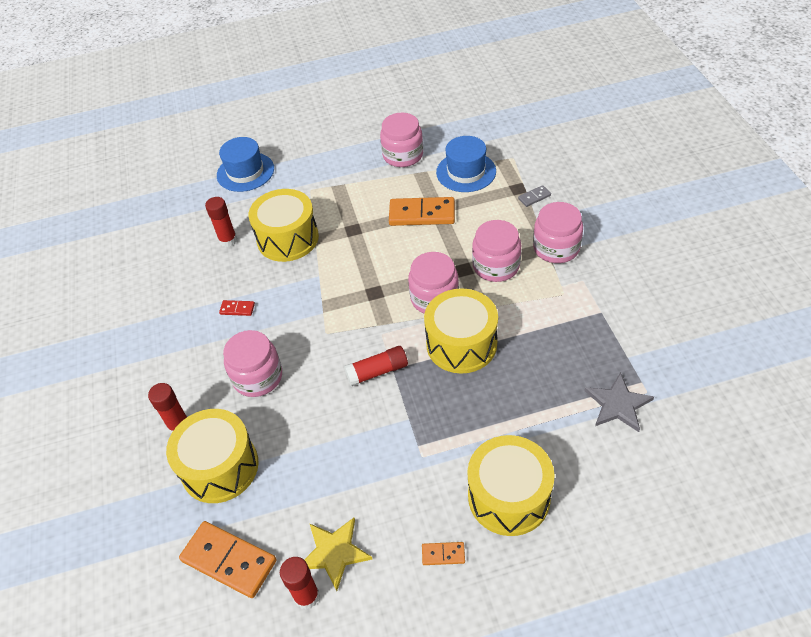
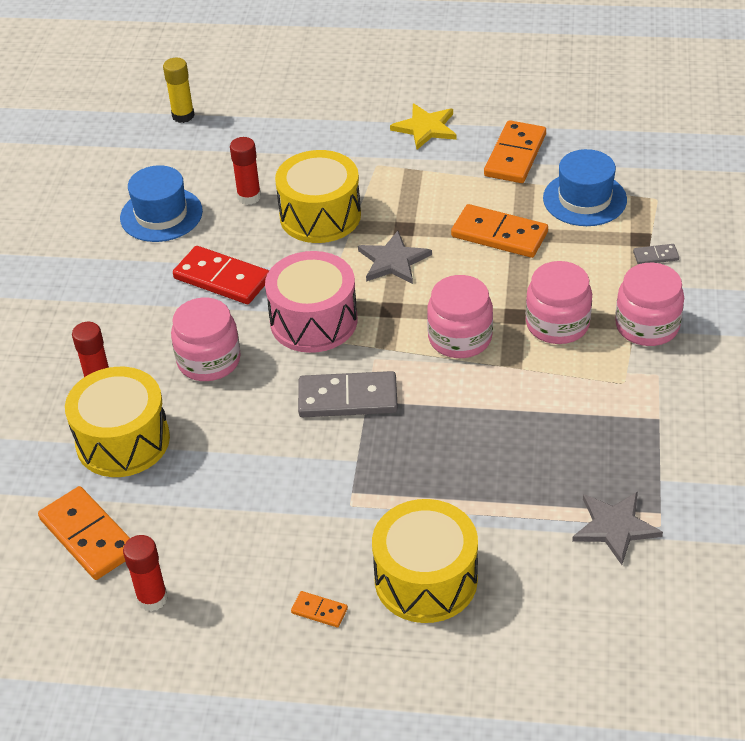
camera: 20 degrees right, 5 degrees down
blue hat [217,137,274,192] -> blue hat moved to [120,165,203,242]
red domino [219,300,255,316] -> red domino [173,246,269,304], size x2.14
yellow star [304,518,372,591] -> yellow star moved to [390,104,456,150]
red glue stick [344,346,408,386] -> grey domino [298,371,398,417]
pink jar [380,113,423,167] -> orange domino [484,120,546,183]
yellow drum [424,289,498,373] -> none
none -> yellow glue stick [163,58,194,123]
none -> pink drum [265,251,357,353]
none -> grey star [358,231,432,284]

